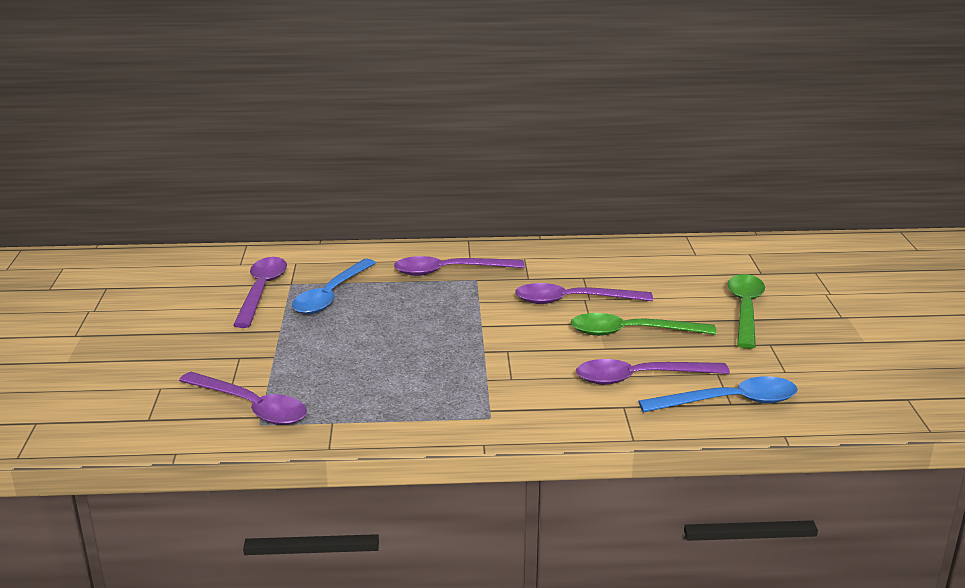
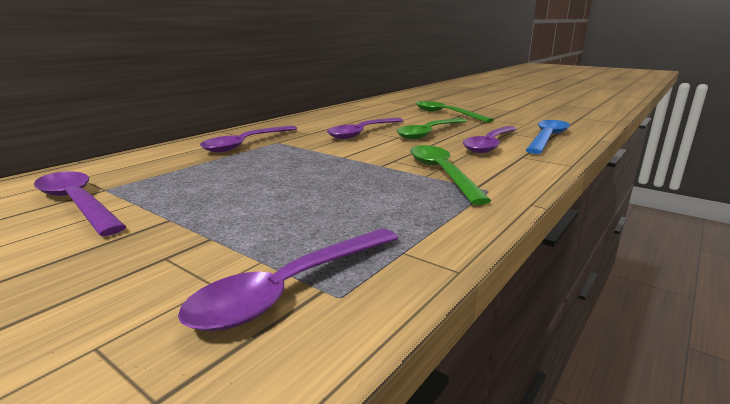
camera: 50 degrees left, 5 degrees down
purple spoon [179,372,307,425] -> purple spoon turned 150 degrees clockwise [178,228,398,332]
blue spoon [292,259,376,314] -> none
none -> green spoon [410,145,491,205]

